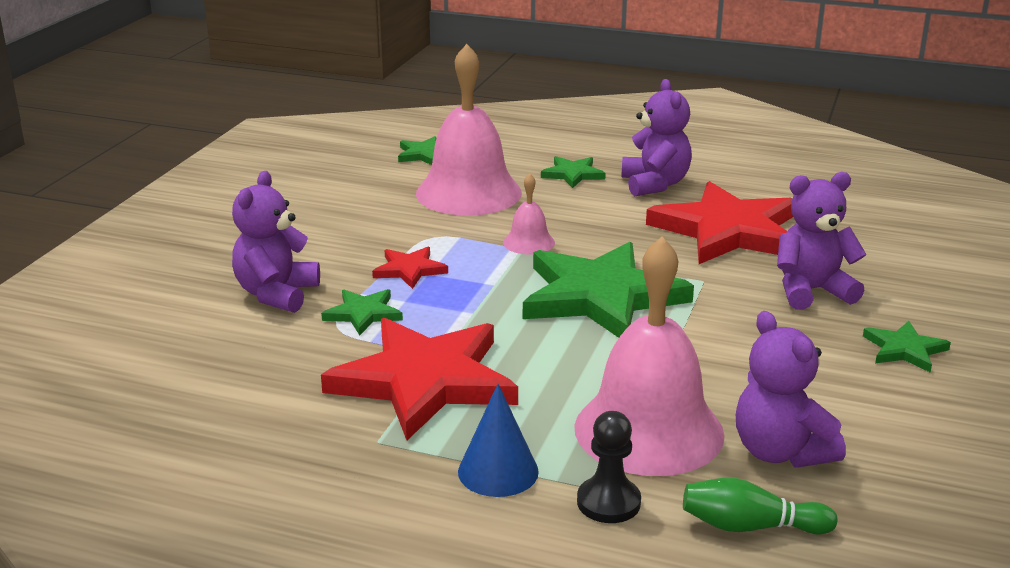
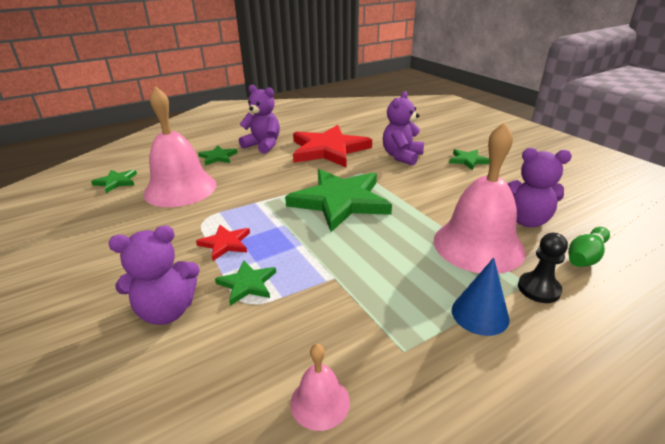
camera: 50 degrees left, 5 degrees up
purple teddy bear [232,171,320,313] -> purple teddy bear turned 75 degrees counterclockwise [108,225,200,325]
red star [321,318,518,440] -> none
pink bell [503,173,555,254] -> pink bell moved to [290,344,350,431]

